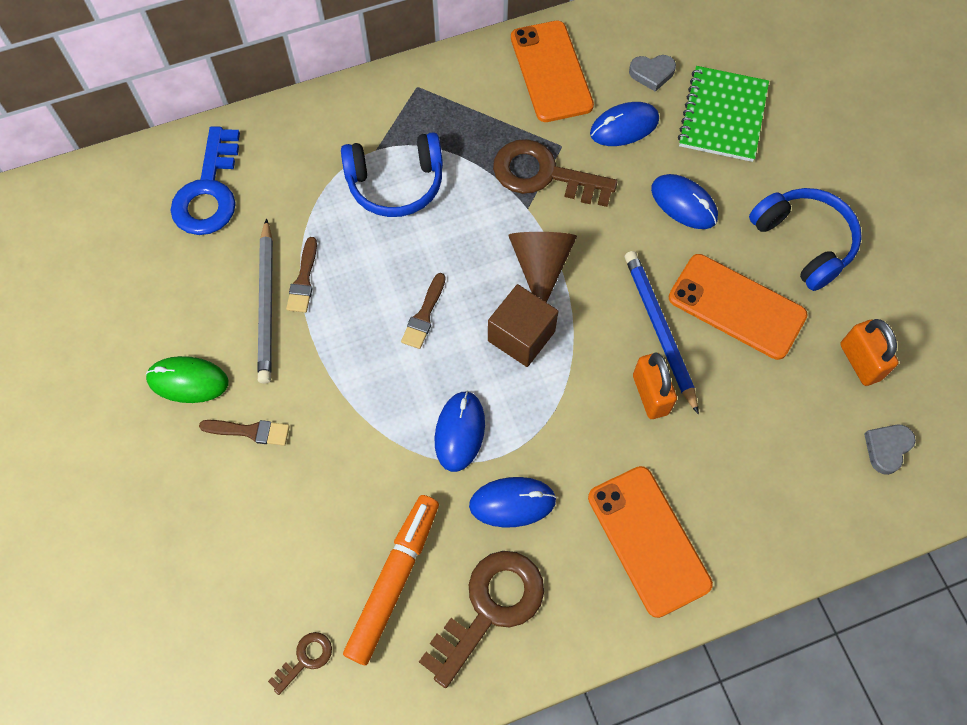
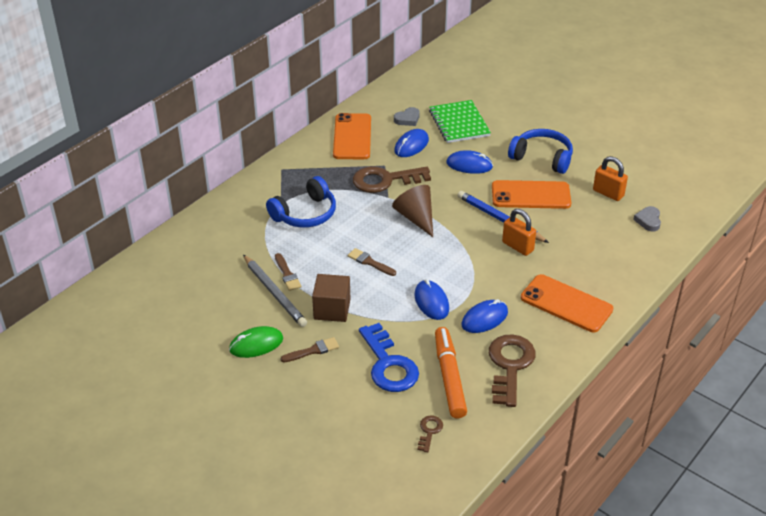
camera: 30 degrees left, 25 degrees down
blue key [170,126,240,235] -> blue key moved to [359,323,419,392]
brown brush [401,273,446,349] -> brown brush turned 135 degrees clockwise [348,248,396,276]
brown cube [488,284,559,367] -> brown cube moved to [312,274,350,322]
orange phone [511,21,594,122] -> orange phone turned 45 degrees clockwise [333,113,371,159]

